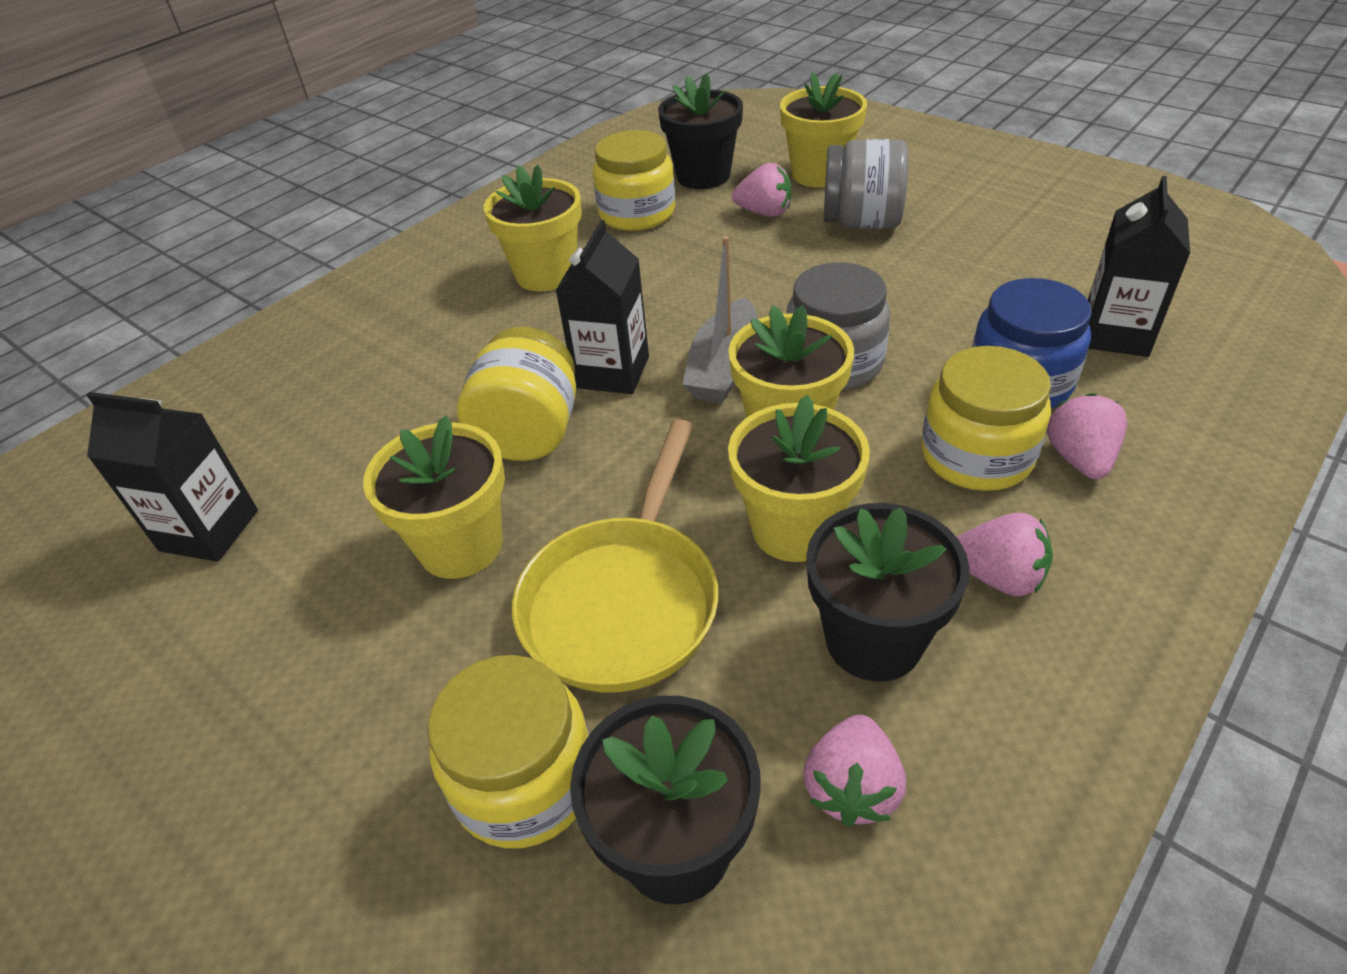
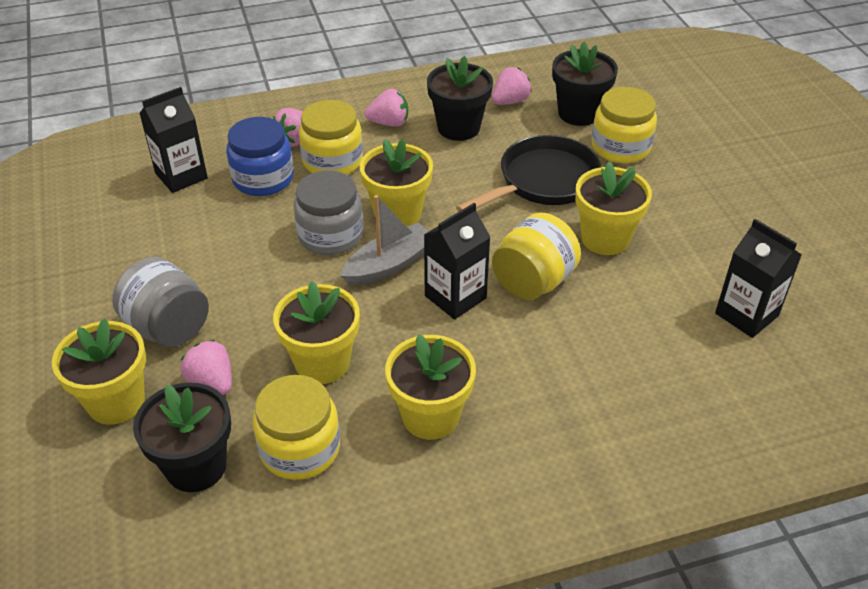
camera: 150 degrees left, 0 degrees up
yellow pan [512,419,718,693] -> black pan [456,135,602,212]
yellow flower pot [728,395,870,562] -> yellow flower pot moved to [273,281,360,384]
pink strawberry [957,513,1053,596] -> pink strawberry turned 120 degrees clockwise [365,89,408,127]

